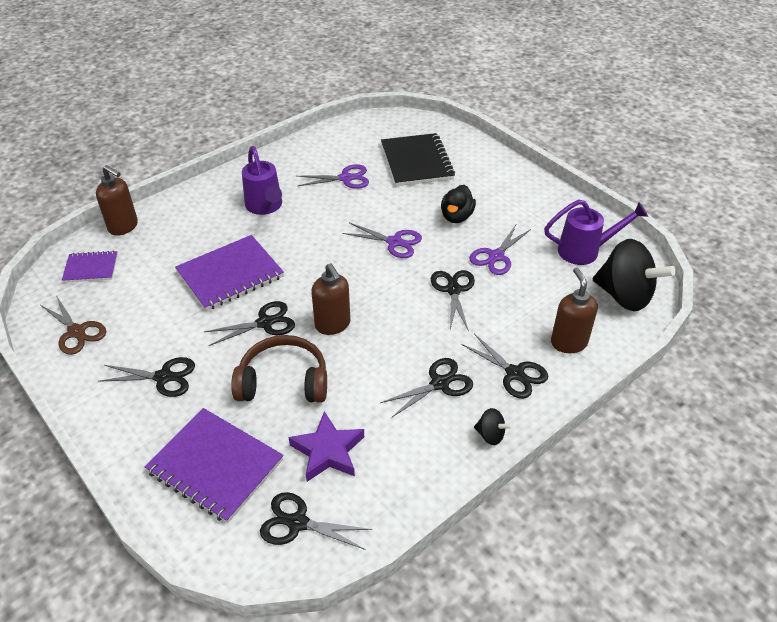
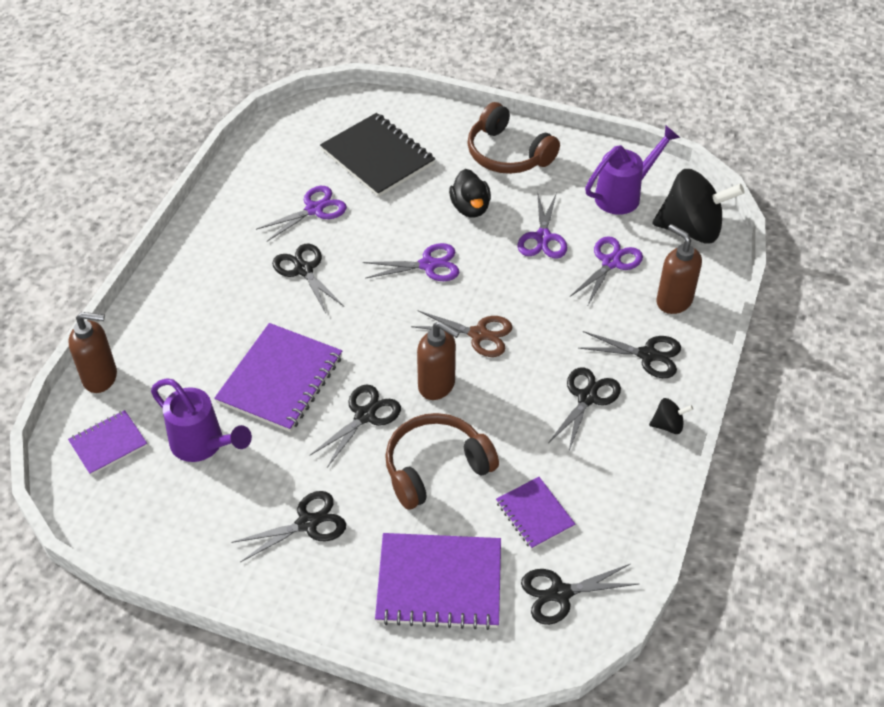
camera: 30 degrees left, 5 degrees up
brown scissors [40,295,106,355] -> brown scissors moved to [411,310,513,357]
purple watering can [242,146,282,215] -> purple watering can moved to [151,378,252,462]
purple star [288,411,364,482] -> purple notebook [496,477,575,550]
black scissors [431,270,475,332] -> black scissors moved to [272,243,344,313]
none -> brown headphones [468,102,560,174]
none -> purple scissors [570,236,643,307]

